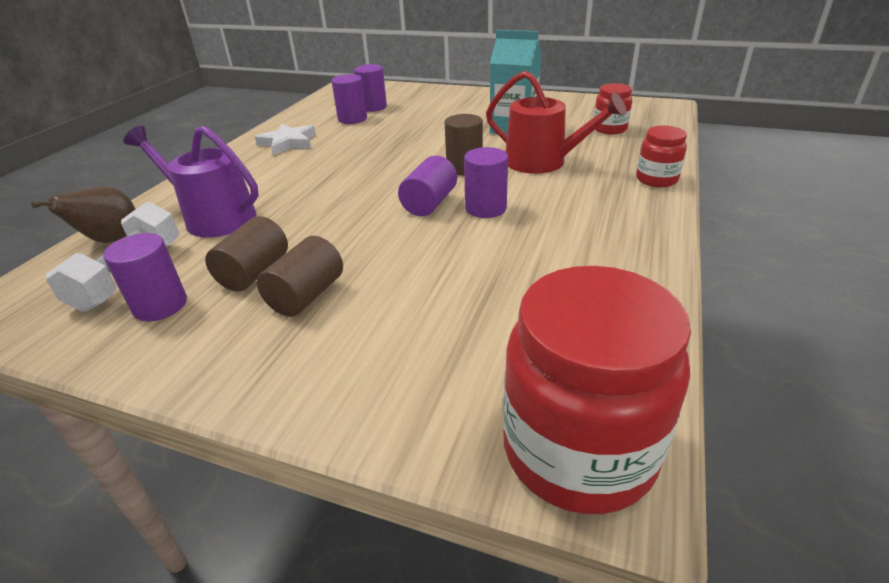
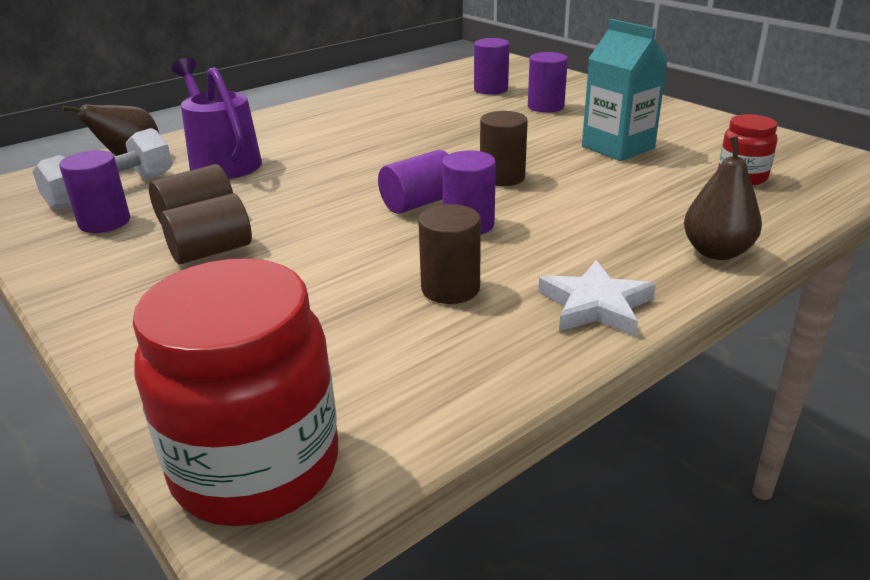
camera: 30 degrees right, 5 degrees down
white star [255,123,316,156] -> white star moved to [538,260,656,337]
purple cylinder [331,74,367,124] -> purple cylinder moved to [528,52,568,113]
red watering can [486,71,627,174] -> none
red jar [636,126,687,187] -> brown pear [684,136,762,260]
none -> brown cylinder [418,204,481,304]

